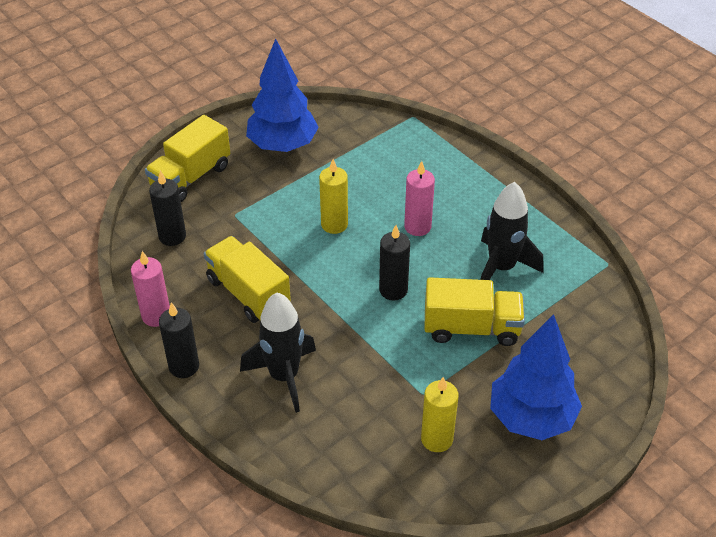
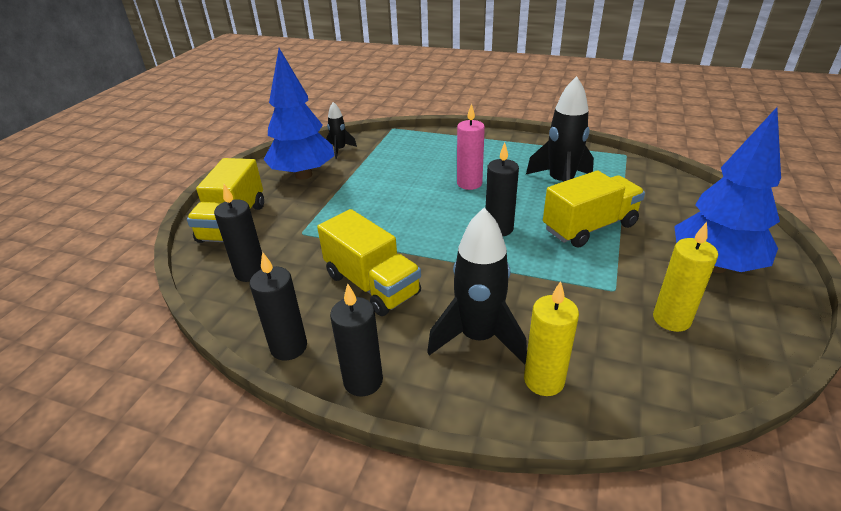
camera: 30 degrees left, 10 degrees down
pink candle [131,251,170,327] -> black candle [250,252,307,360]
yellow truck [204,236,291,323] -> yellow truck turned 150 degrees counterclockwise [317,209,421,316]
yellow candle [319,159,348,234] -> yellow candle moved to [524,281,579,396]
none -> black rocket [326,102,357,159]

